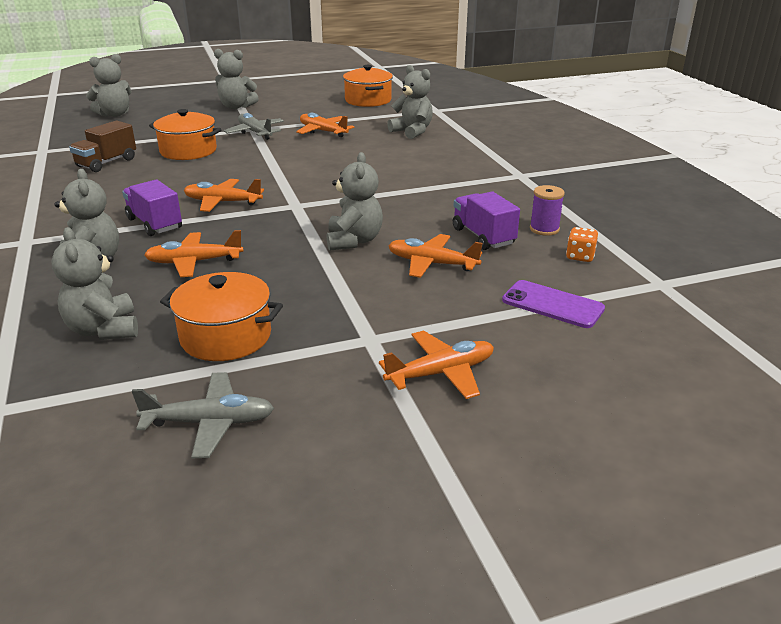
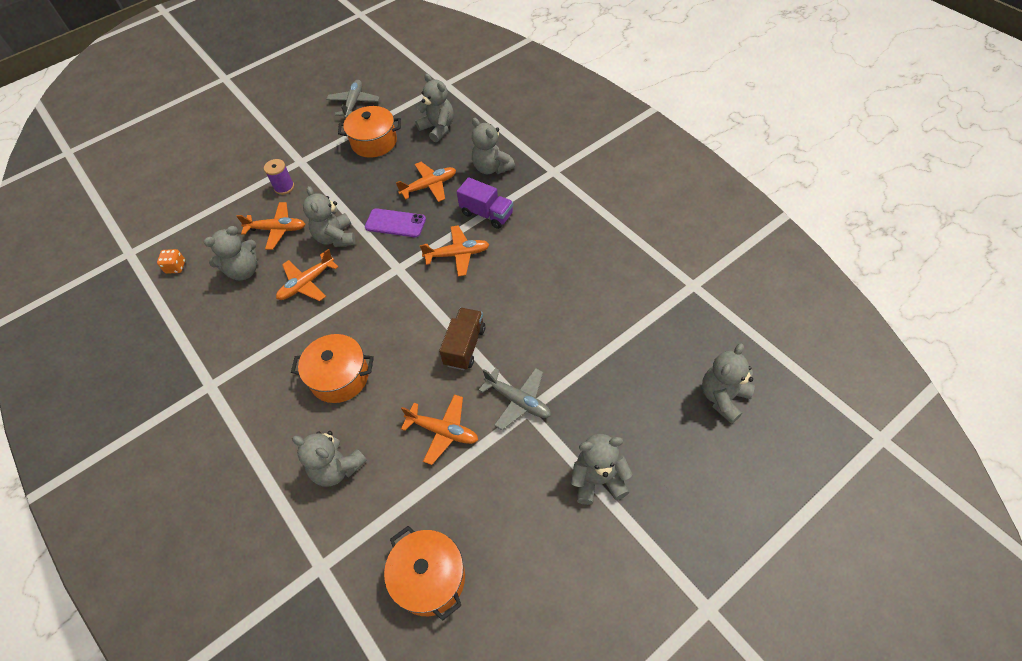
camera: 165 degrees right, 25 degrees up
brown truck [69,120,136,172] -> brown truck moved to [439,308,485,370]
grey plane [132,372,274,458] -> grey plane turned 120 degrees clockwise [326,80,380,118]
orange pot [149,109,222,160] -> orange pot moved to [291,334,374,403]
orange plane [379,331,494,399] -> orange plane moved to [276,249,338,301]
purple truck [453,192,520,250] -> grey teddy bear [204,226,258,280]
purple phone [502,280,605,328] -> purple phone moved to [365,208,426,237]
purple spool [530,185,565,236] -> purple spool moved to [264,159,294,195]

